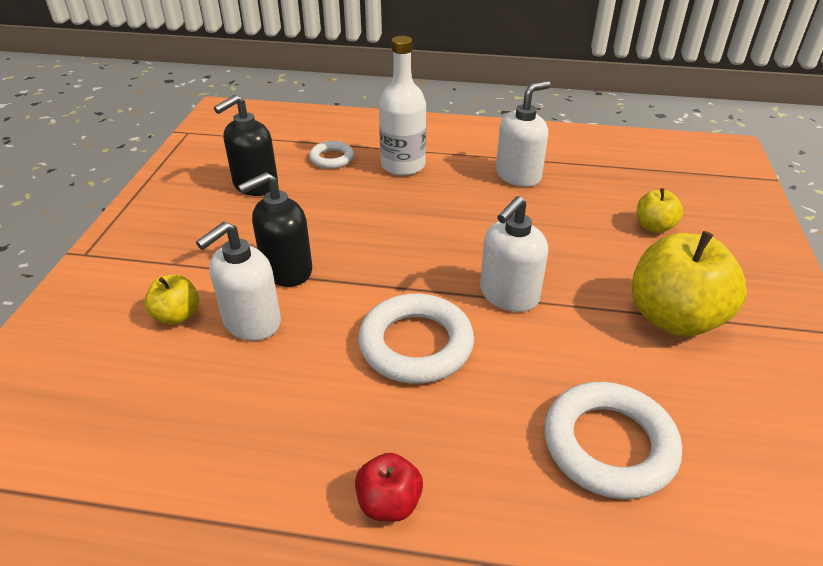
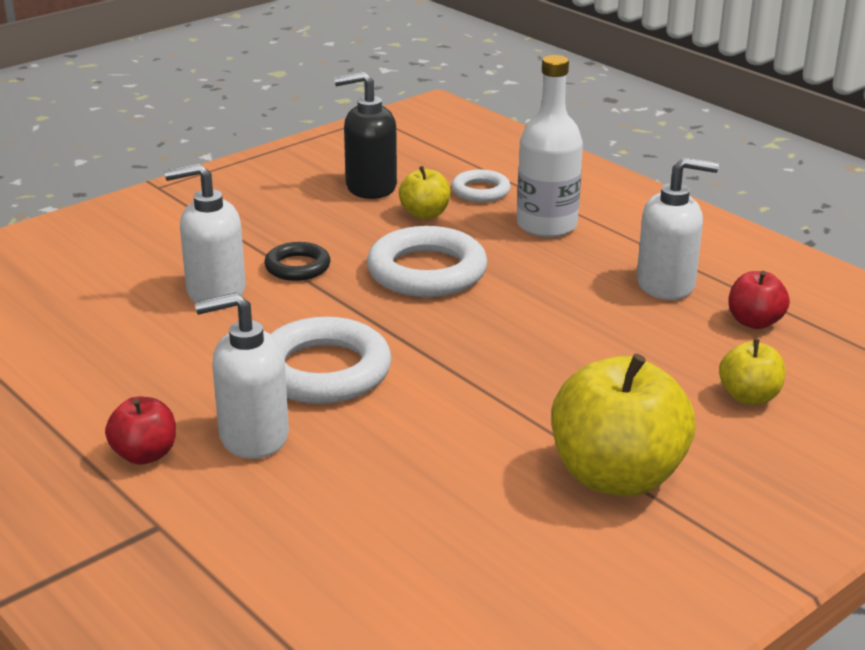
camera: 40 degrees right, 10 degrees down
yellow apple [144,274,199,325] -> yellow apple moved to [399,166,450,219]
black soap dispenser [238,172,312,287] -> black ring [264,242,330,281]
white soap dispenser [480,196,548,312] -> white soap dispenser moved to [195,292,289,459]
white ring [544,382,682,499] -> white ring moved to [367,226,487,297]
none -> red apple [728,271,790,329]

